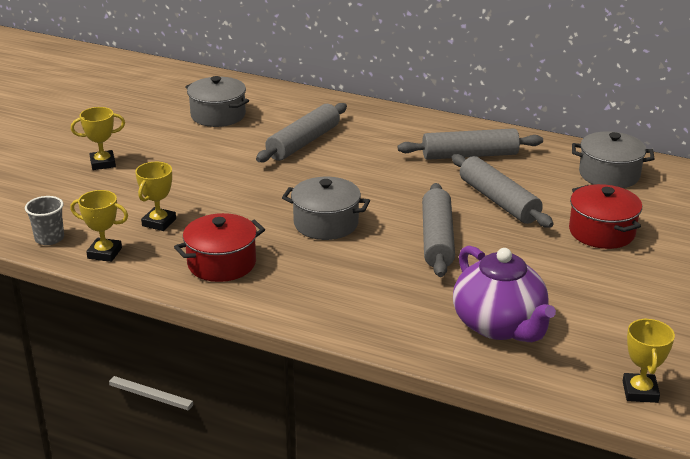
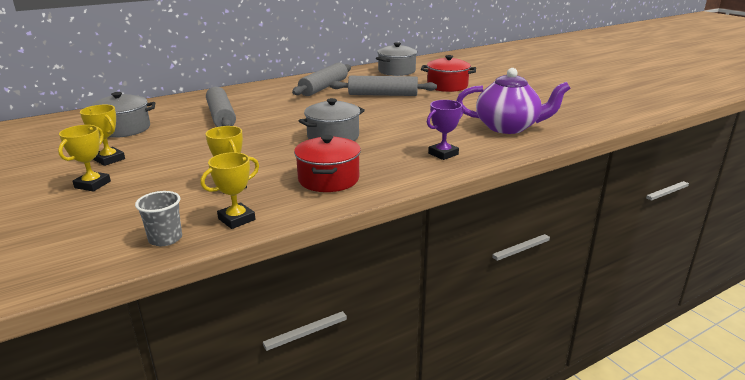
camera: 55 degrees left, 5 degrees down
grey rolling pin [422,183,455,277] -> none
yellow trophy [623,318,675,403] -> yellow trophy moved to [80,105,125,166]
none -> purple trophy [427,100,464,160]

